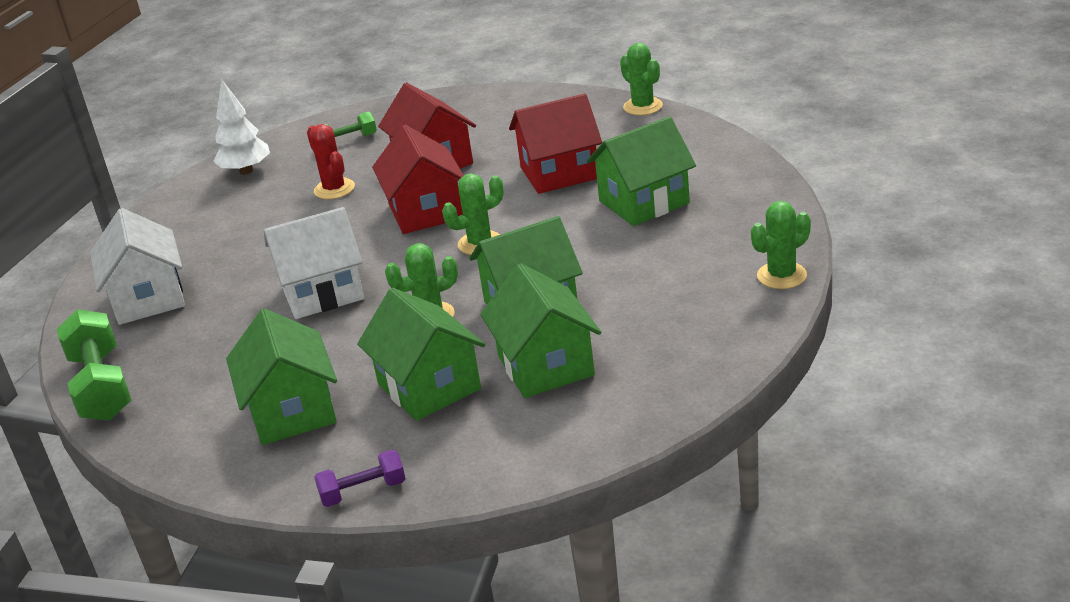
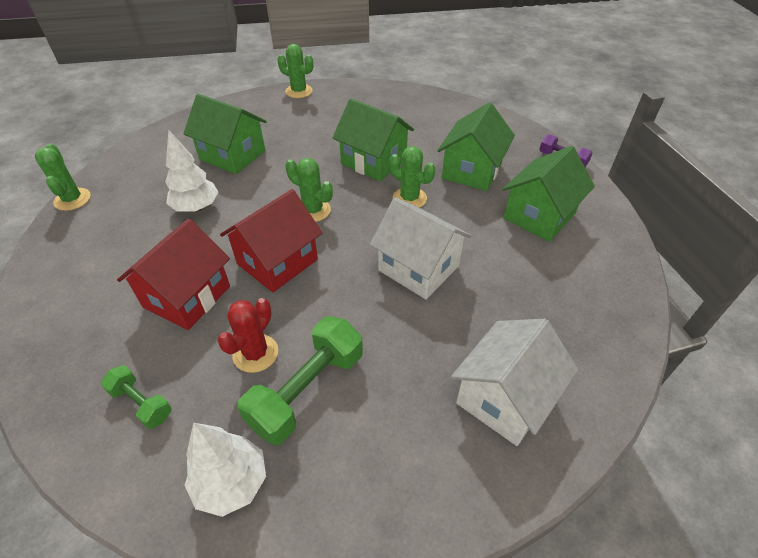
camera: 125 degrees left, 15 degrees up
green dumbbell [57,309,131,421] -> green dumbbell moved to [237,316,363,445]
green house [480,263,601,398] -> none
red house [509,93,602,194] -> white tree [165,129,219,212]
green cactus [620,43,663,115] -> green cactus turned 45 degrees counterclockwise [35,144,91,211]

